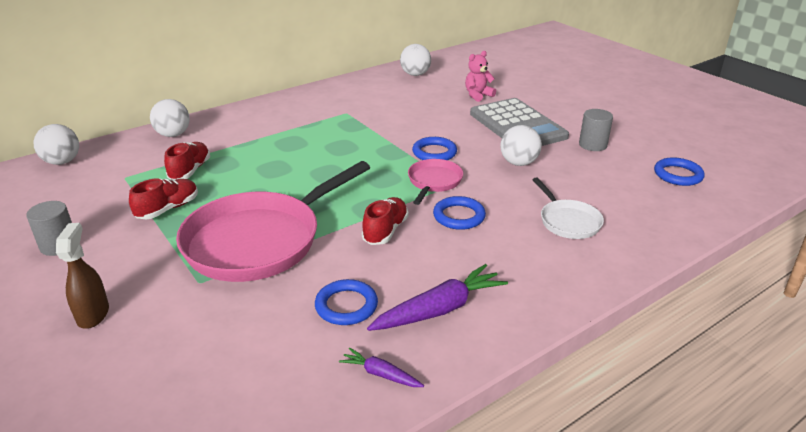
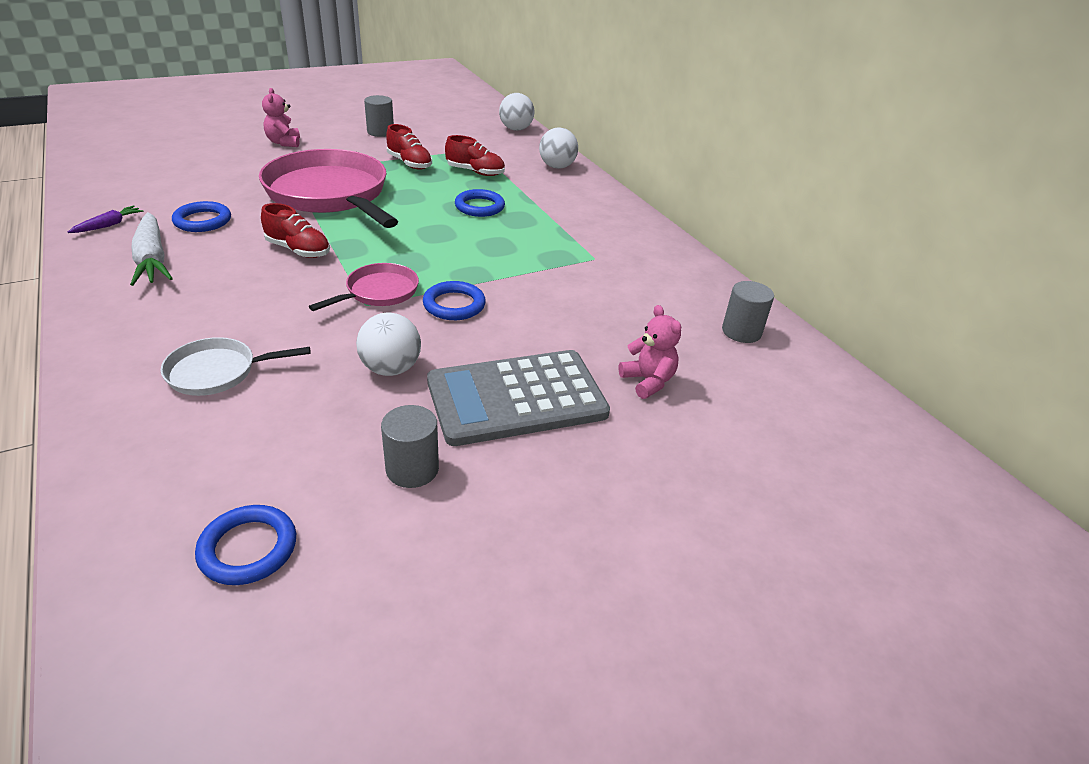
camera: 95 degrees right, 5 degrees up
brown spray bottle [56,223,109,329] -> pink teddy bear [262,88,300,147]
purple carrot [367,264,508,331] -> white carrot [130,212,173,286]
white ball [400,44,431,76] -> grey cylinder [722,281,774,343]
pink pan [408,159,463,205] -> pink pan turned 75 degrees counterclockwise [309,263,419,311]
blue ring [433,196,486,230] -> blue ring moved to [455,189,505,217]

